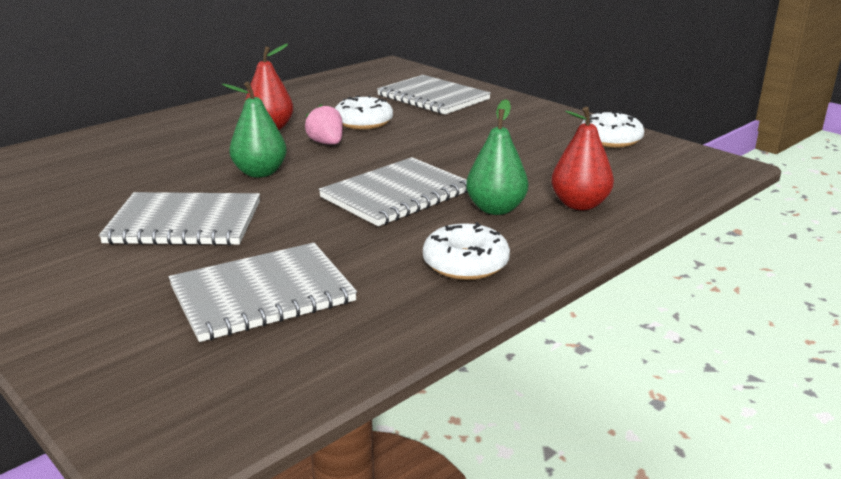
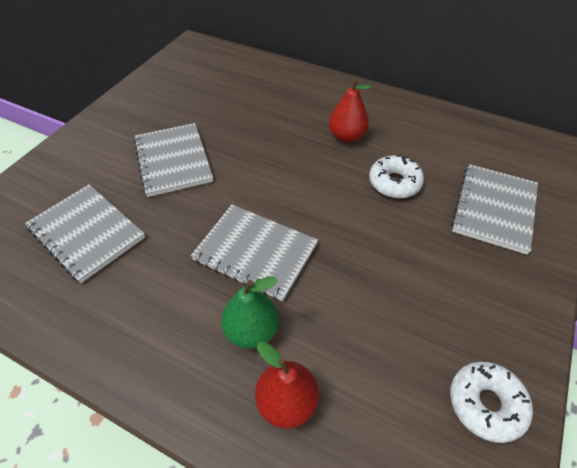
camera: 70 degrees right, 25 degrees up
green pear [222,81,287,178] -> none
pink strawberry [305,104,343,145] -> none
white donut [423,222,510,280] -> none

